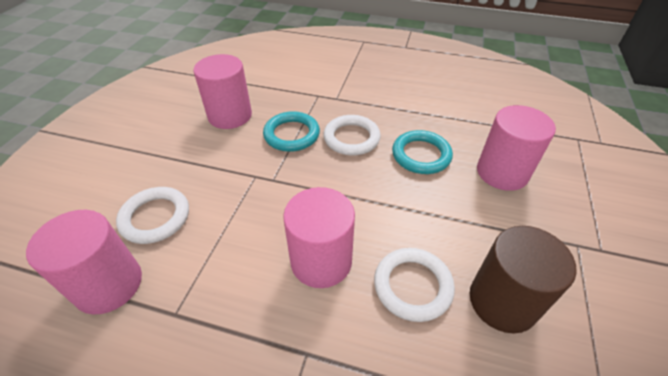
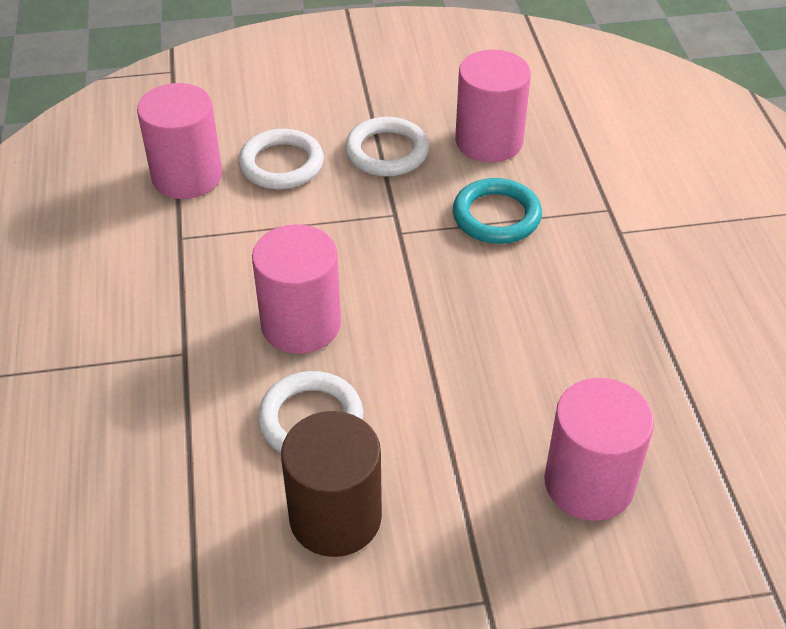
camera: 65 degrees right, 0 degrees up
white ring [324,115,381,155] -> white ring moved to [345,117,429,176]
turquoise ring [392,130,453,174] -> none

